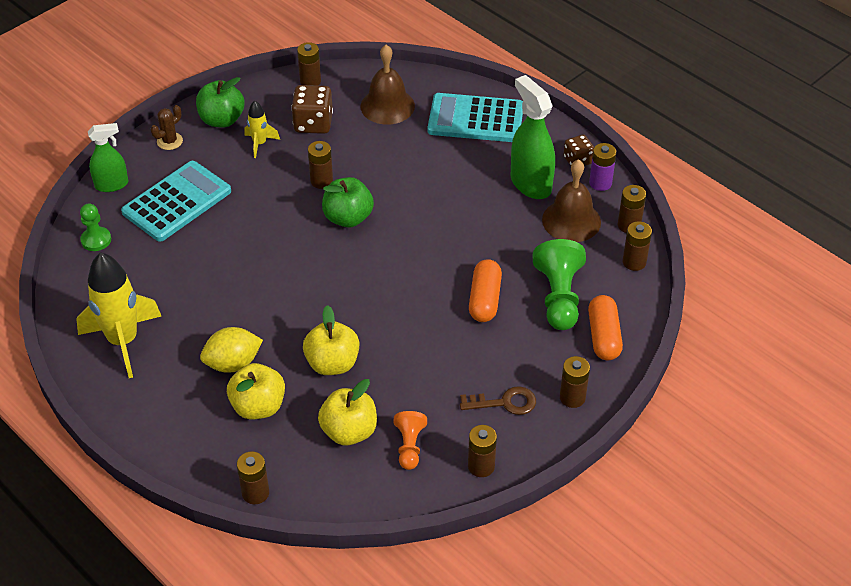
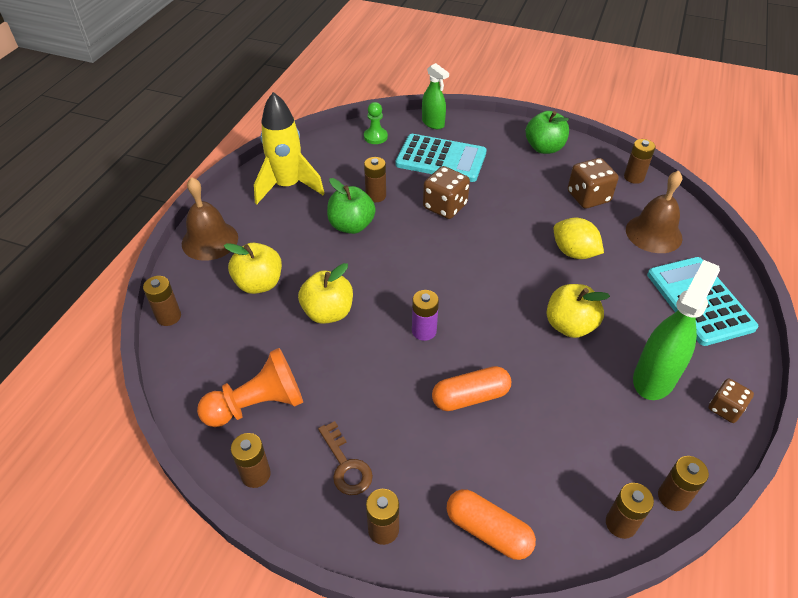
camera: 65 degrees right, 0 degrees up
brown cactus [151,105,183,150] -> none
yellow lemon [200,327,263,373] -> yellow lemon moved to [554,218,604,259]
yellow rocket [244,101,280,158] -> none
brown battery [308,141,333,189] -> brown battery moved to [364,157,386,202]
yellow apple [318,379,377,445] -> yellow apple moved to [547,284,610,338]
green apple [322,177,374,227] -> green apple moved to [327,178,376,234]
orange pawn [394,411,427,470] -> orange pawn [197,348,303,427], size x1.72
green pawn [532,239,586,330] -> none
brown bell [542,159,601,242] -> brown bell moved to [182,177,238,261]
orange capsule [588,295,623,361] -> orange capsule turned 60 degrees clockwise [447,489,536,560]
purple battery [589,143,616,191] -> purple battery moved to [412,290,439,341]
none -> brown dice [423,166,470,219]

